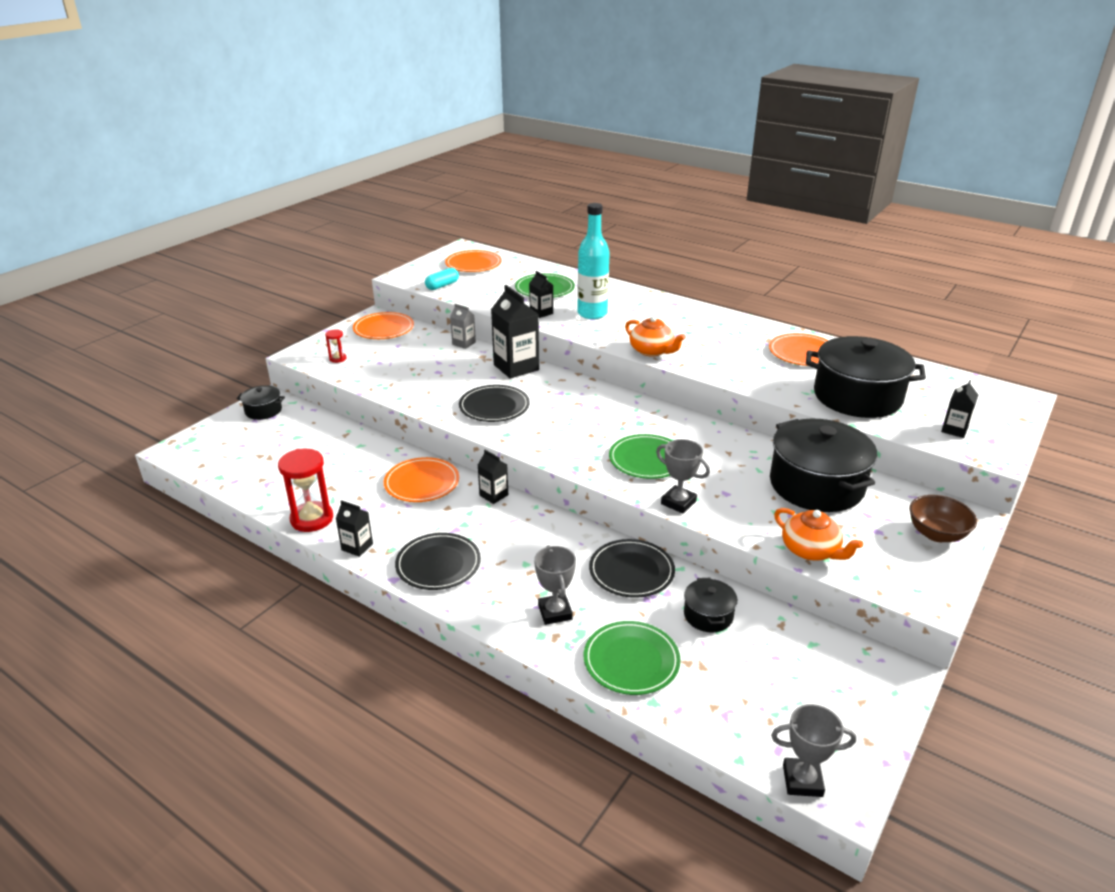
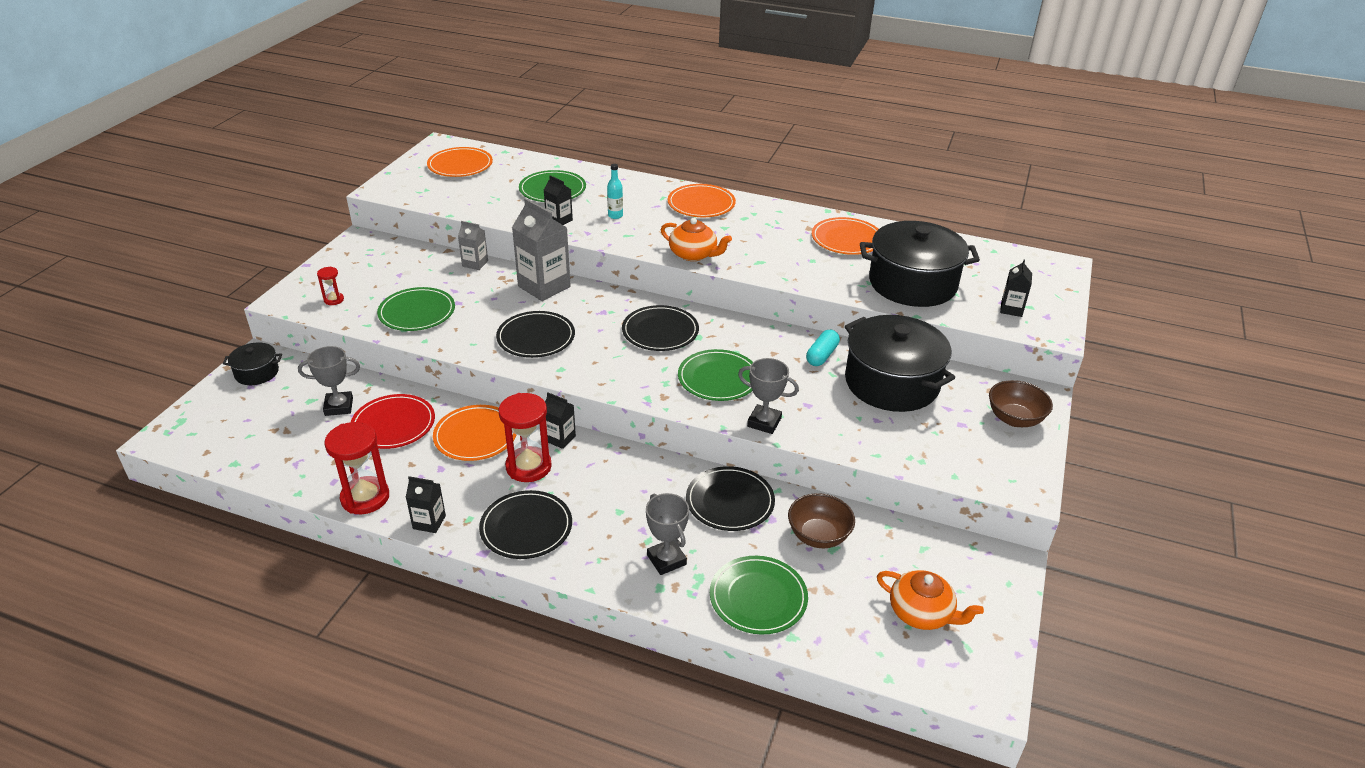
camera: 15 degrees left, 5 degrees up
orange plate [353,312,414,339] -> orange plate moved to [668,184,736,217]
turquoise capsule [425,268,459,290] -> turquoise capsule moved to [806,329,840,366]
black carton [491,285,539,379] -> grey carton [512,198,571,301]
turquoise bottle [577,203,610,319] -> turquoise bottle [607,164,623,219], size x0.45
black pot [684,578,738,632] -> brown bowl [788,493,855,548]
grey trophy [771,704,856,797] -> grey trophy moved to [298,346,360,416]
orange teapot [774,508,863,561] -> orange teapot moved to [877,570,984,630]
none -> red plate [351,394,435,449]
none -> green plate [377,287,455,331]
none -> red hourglass [499,393,552,482]
none -> black plate [622,305,699,351]

